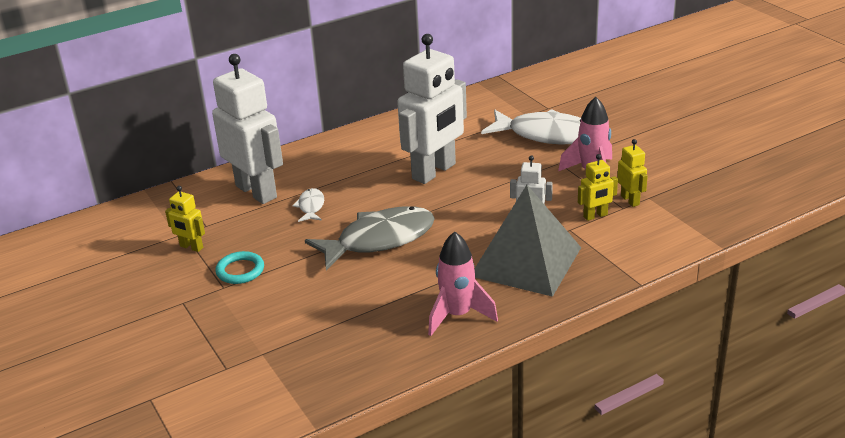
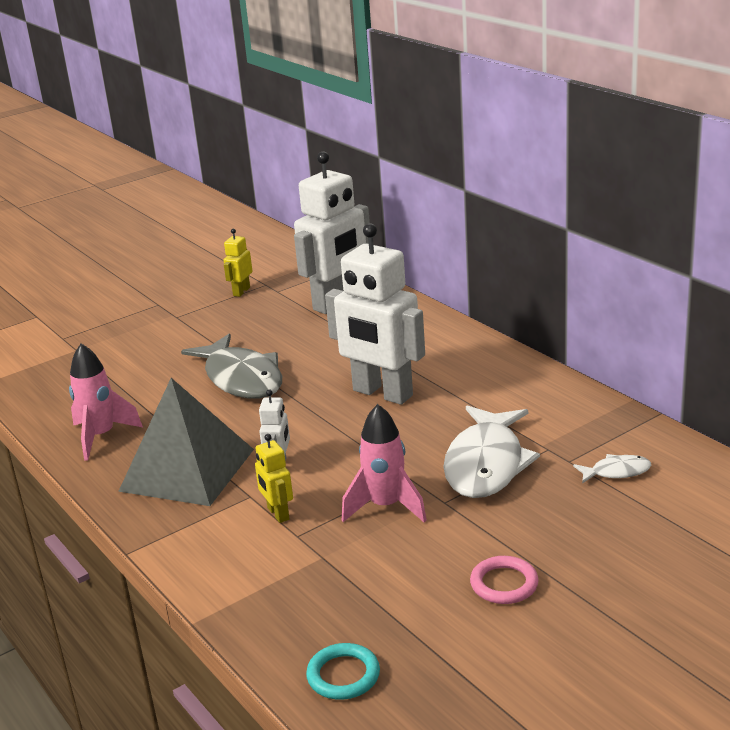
camera: 85 degrees right, 5 degrees down
turquoise ring [215,251,264,284] -> turquoise ring moved to [306,643,380,700]
white fish [292,188,324,222] -> white fish moved to [573,454,651,483]
yellow robot [617,139,648,207] -> none
none -> pink ring [470,556,539,604]

